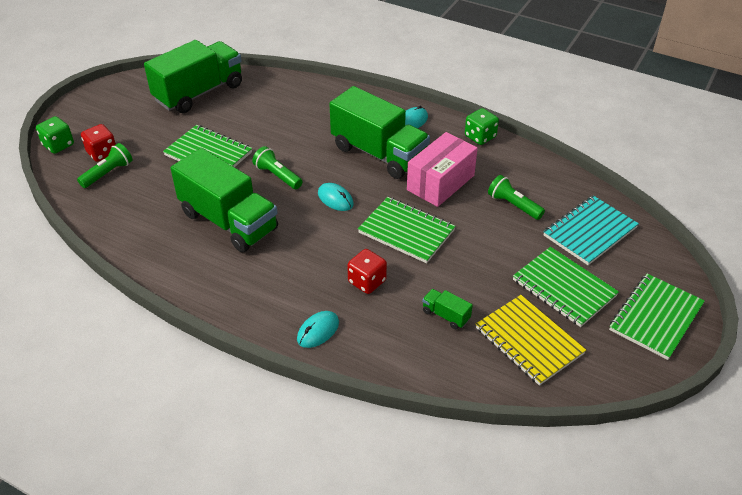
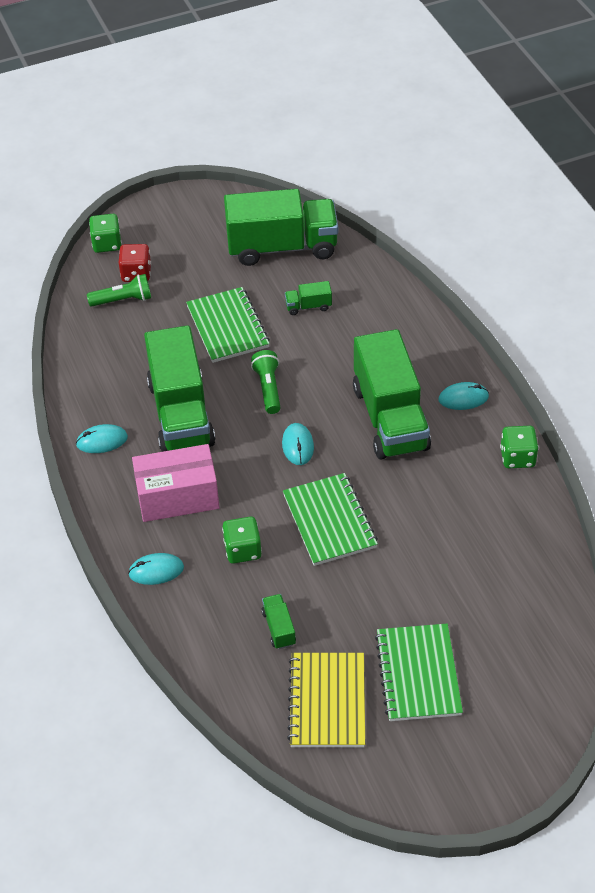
camera: 40 degrees right, 5 degrees up
red dice [347,249,387,294] -> green dice [222,517,262,564]
pink box [407,132,478,207] -> pink box moved to [132,444,220,522]
green flashlight [488,175,545,220] -> none
turquoise notebook [543,196,639,265] -> none
green notebook [609,274,705,360] -> none
none -> turquoise mouse [76,424,128,453]
none -> green truck [285,281,332,315]

